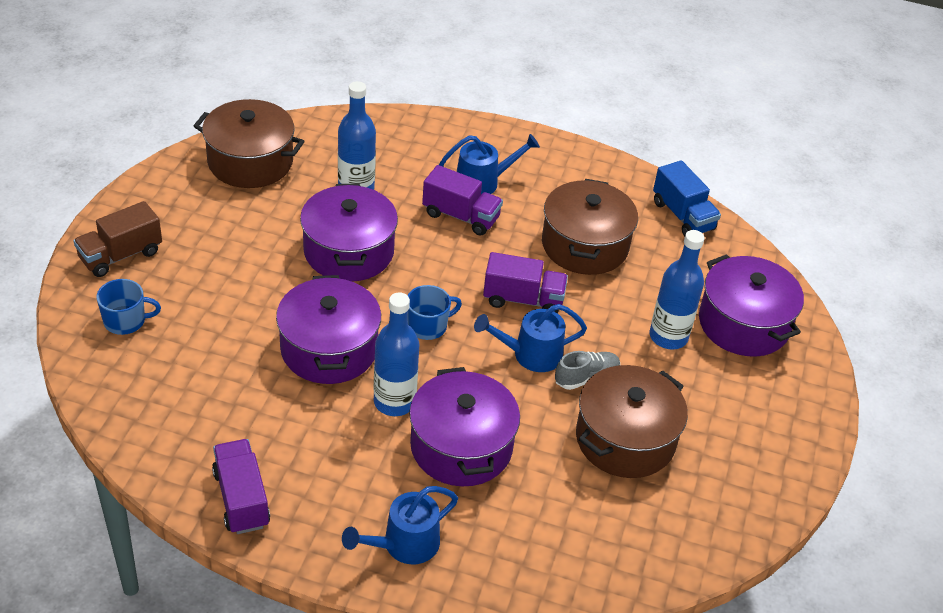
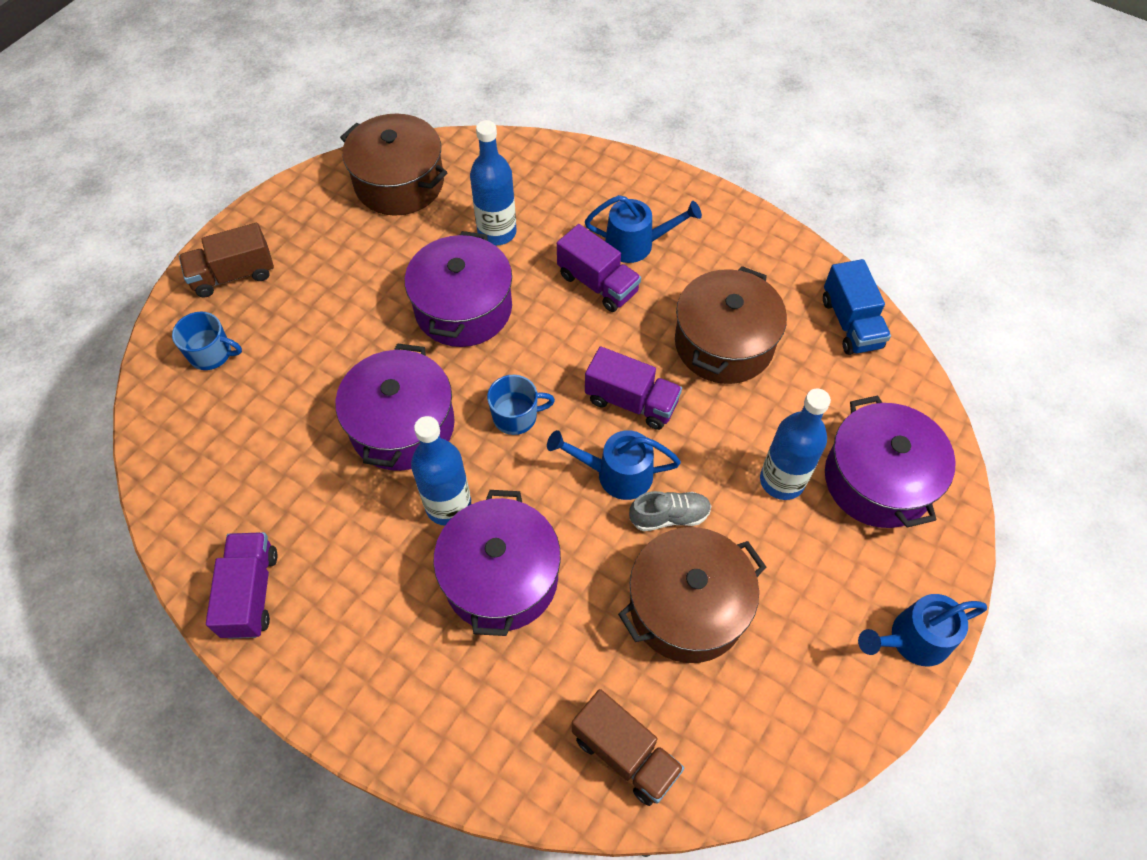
camera: 20 degrees right, 15 degrees up
blue watering can [342,486,458,564] -> blue watering can moved to [858,594,987,666]
none -> brown truck [572,689,685,806]

